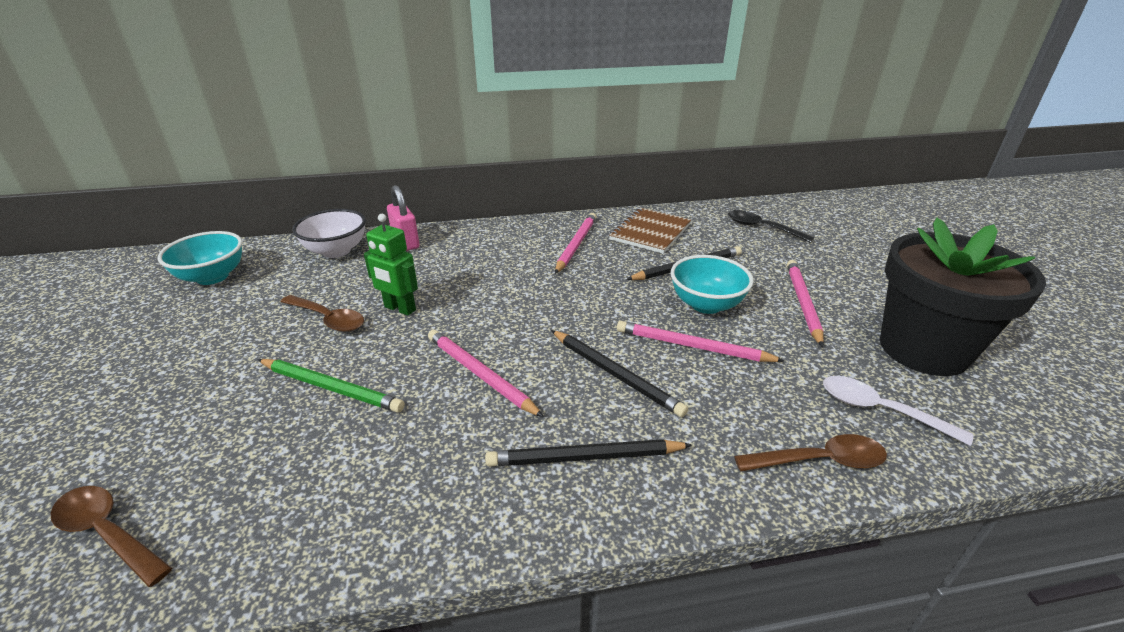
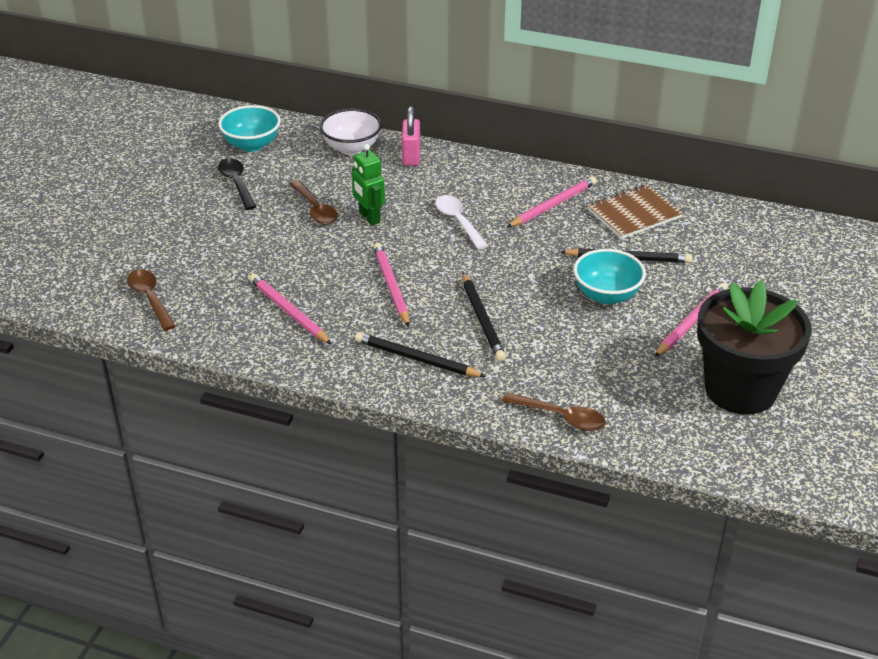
camera: 30 degrees right, 5 degrees up
green pencil [258,359,405,413] -> none
pink pencil [617,321,785,362] -> pink pencil moved to [249,274,332,345]
black spoon [728,210,814,243] -> black spoon moved to [218,158,256,210]
white spoon [823,376,973,446] -> white spoon moved to [435,195,488,250]

